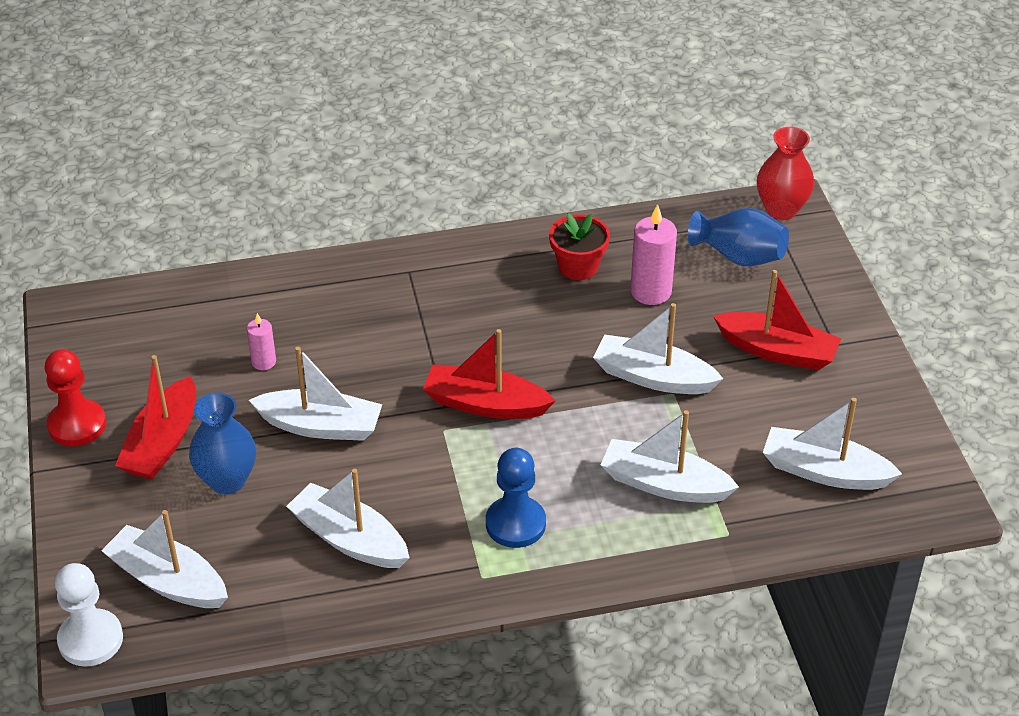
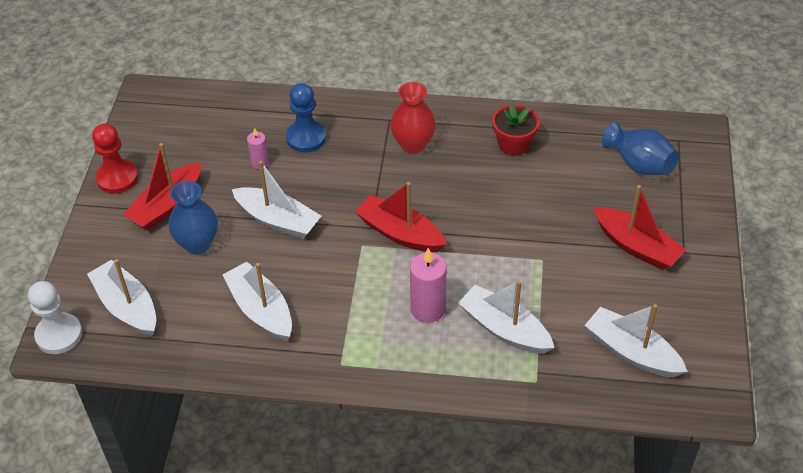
camera: 20 degrees right, 5 degrees up
blue pawn [486,448,546,548] -> blue pawn moved to [286,83,326,153]
white boat [593,303,723,394] -> none
pink candle [630,204,677,305] -> pink candle moved to [410,248,447,323]
red vase [757,127,814,220] -> red vase moved to [390,82,436,154]

